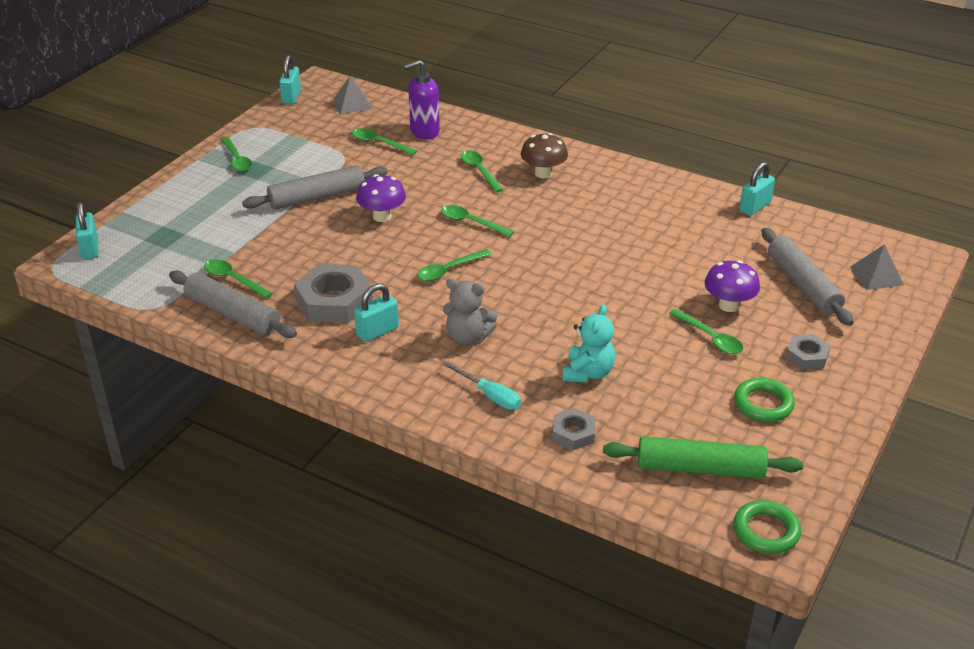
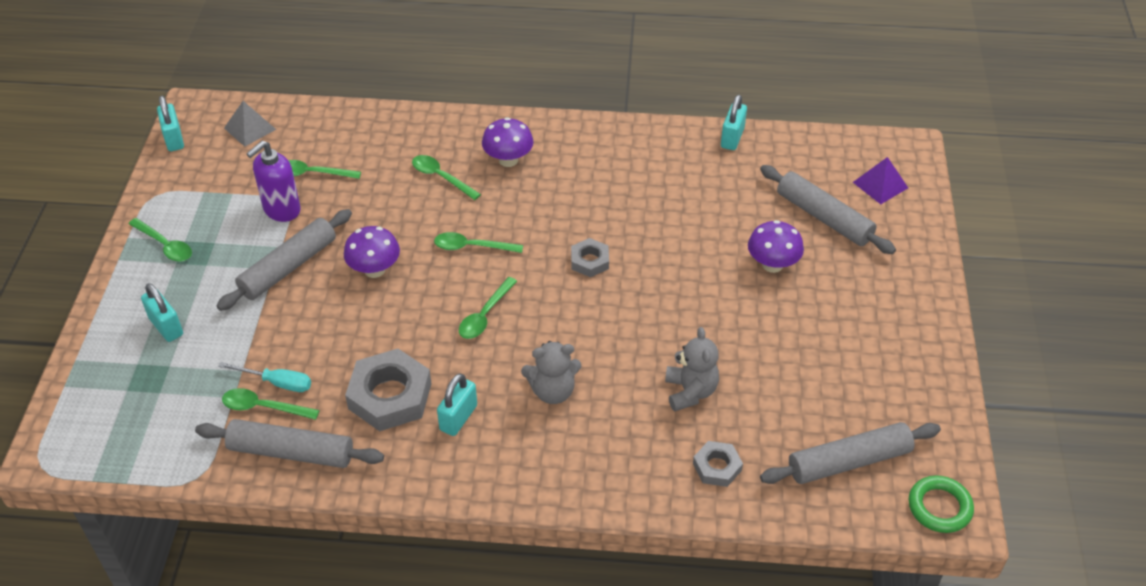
camera: 25 degrees left, 10 degrees up
turquoise padlock [76,202,99,259] -> turquoise padlock moved to [141,283,183,342]
purple soap dispenser [404,60,440,139] -> purple soap dispenser moved to [246,141,301,222]
turquoise screwdriver [443,362,521,410] -> turquoise screwdriver moved to [218,362,311,392]
brown mushroom [521,133,568,178] -> purple mushroom [482,117,534,167]
turquoise teddy bear [562,304,615,383] -> grey teddy bear [665,327,719,411]
green rolling pin [603,436,803,479] -> grey rolling pin [760,422,941,484]
green spoon [669,309,743,354] -> none
green ring [734,378,795,422] -> none
grey nut [785,334,831,370] -> grey nut moved to [571,238,609,277]
grey pyramid [850,244,904,290] -> purple pyramid [853,157,908,204]

